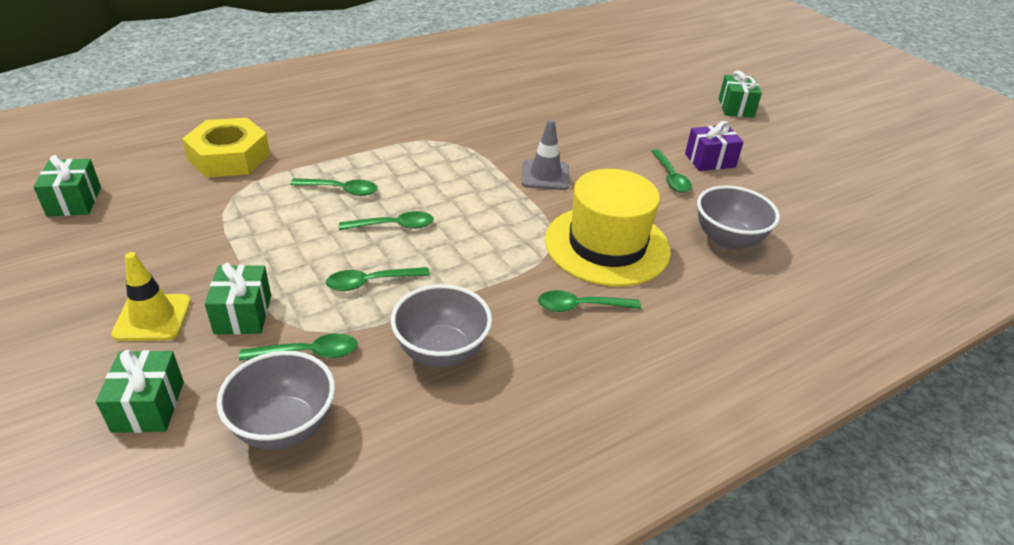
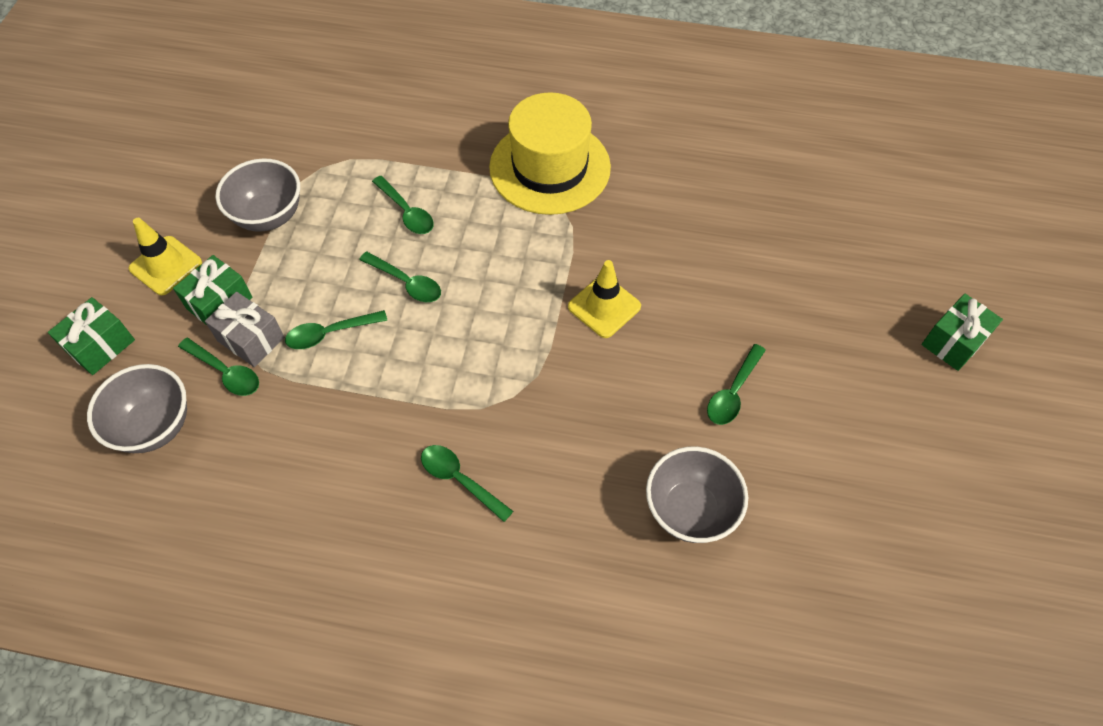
camera: 45 degrees right, 20 degrees up
green gift [33,155,101,216] -> none
yellow nut [182,118,270,178] -> none
green spoon [326,267,430,291] -> green spoon turned 45 degrees counterclockwise [285,310,388,349]
grey bowl [391,284,492,368] -> grey bowl moved to [215,158,300,232]
grey traffic cone [522,119,570,190] -> yellow traffic cone [568,260,641,338]
yellow hat [545,169,671,286] -> yellow hat moved to [489,92,611,215]
purple gift [685,121,744,171] -> none
none -> grey gift [205,292,284,367]

